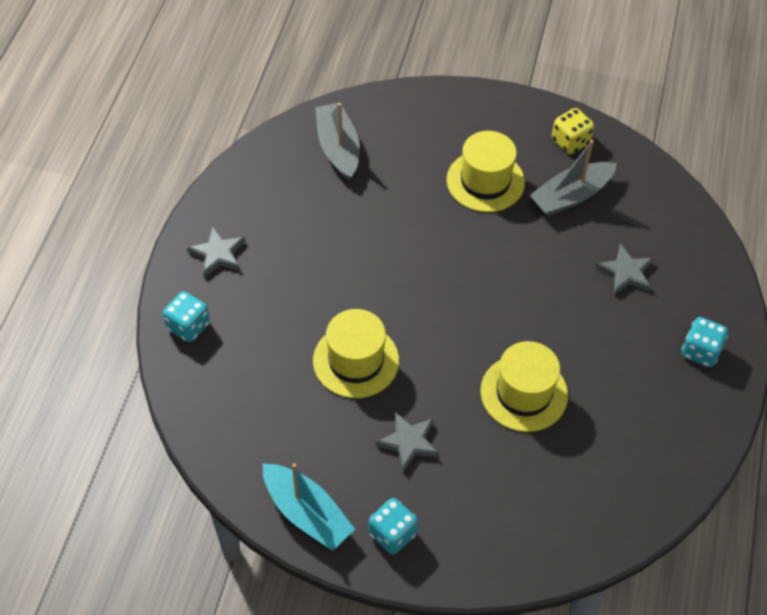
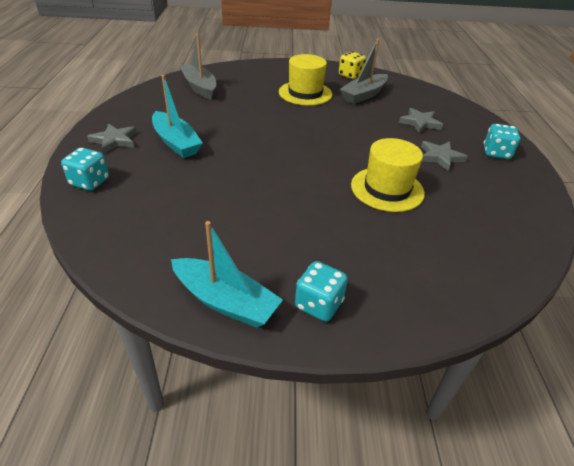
camera: 15 degrees left, 15 degrees down
yellow hat [313,309,399,398] -> none
grey star [376,412,439,472] -> grey star moved to [421,141,468,171]
none -> turquoise boat [152,75,203,158]

